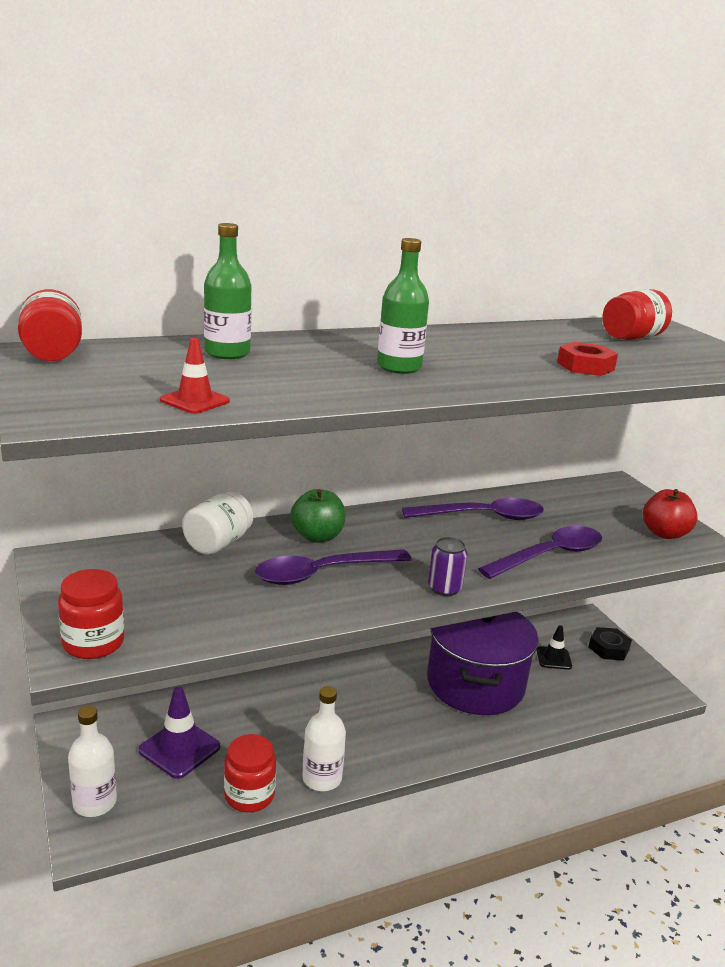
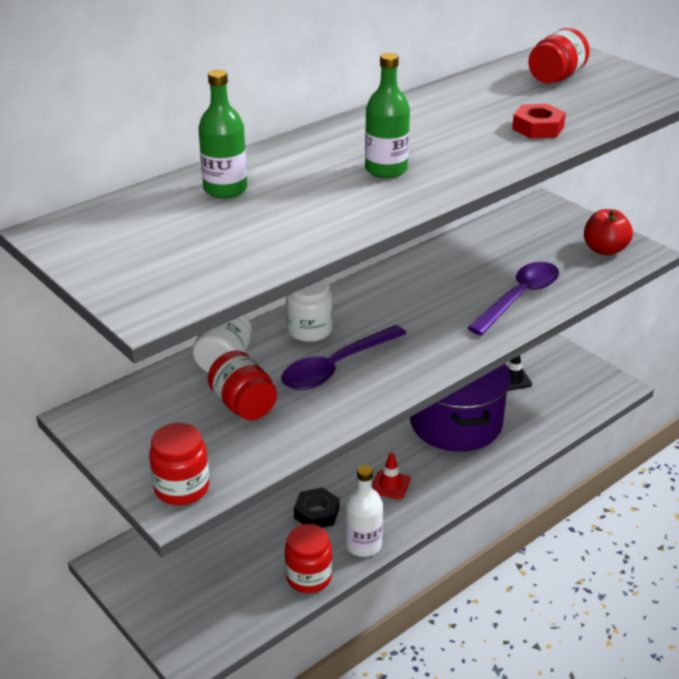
camera: 15 degrees left, 10 degrees up
red jar [18,289,82,361] -> red jar moved to [208,351,277,420]
white bottle [68,706,117,817] -> none
purple traffic cone [139,686,220,779] -> none
red traffic cone [160,338,230,414] -> red traffic cone moved to [372,452,411,500]
green apple [291,489,345,543] -> white jar [286,279,333,342]
purple spoon [402,498,544,520] -> none
purple can [428,537,468,596] -> none
black nut [588,627,632,660] -> black nut moved to [294,487,339,528]

